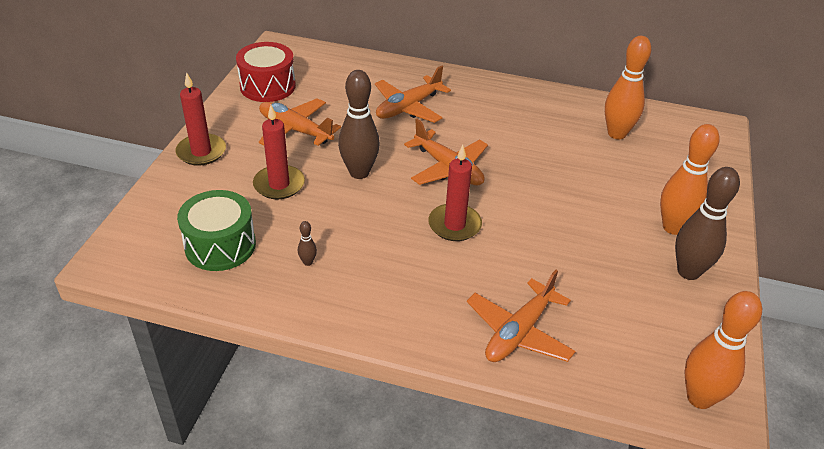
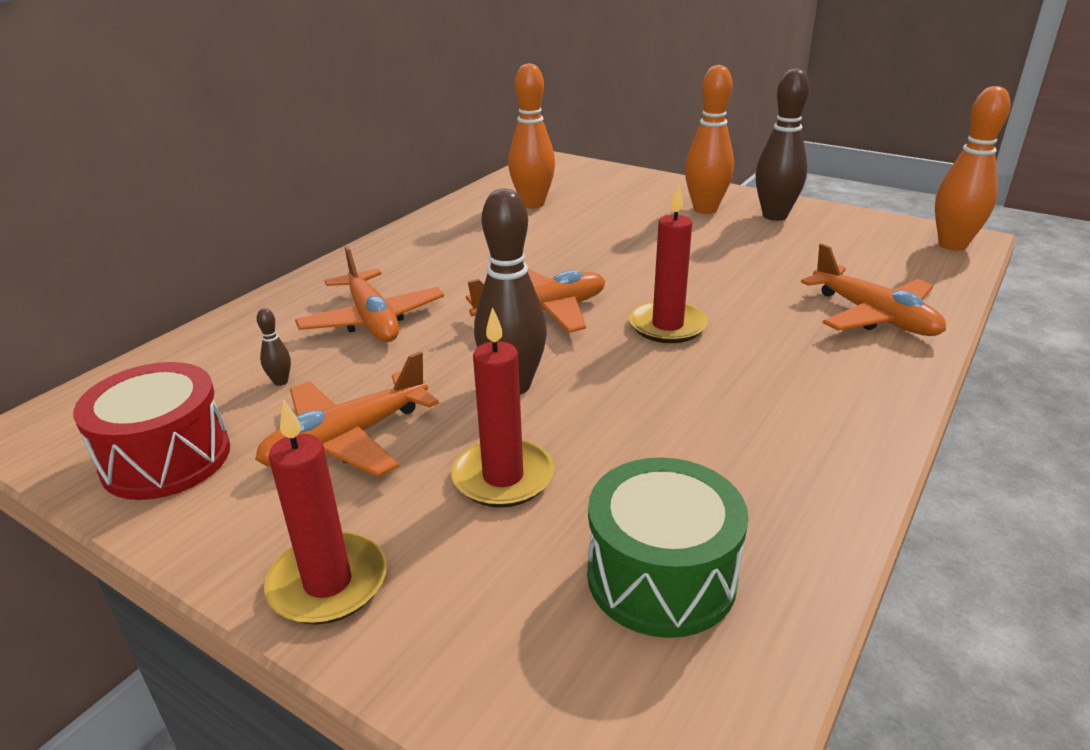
camera: 70 degrees left, 10 degrees down
brown bowling pin [298,221,317,266] -> brown bowling pin moved to [257,308,291,386]

